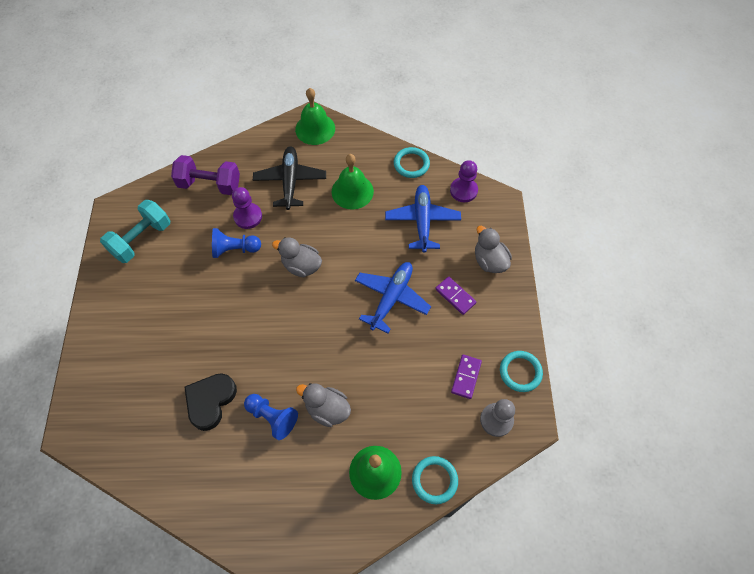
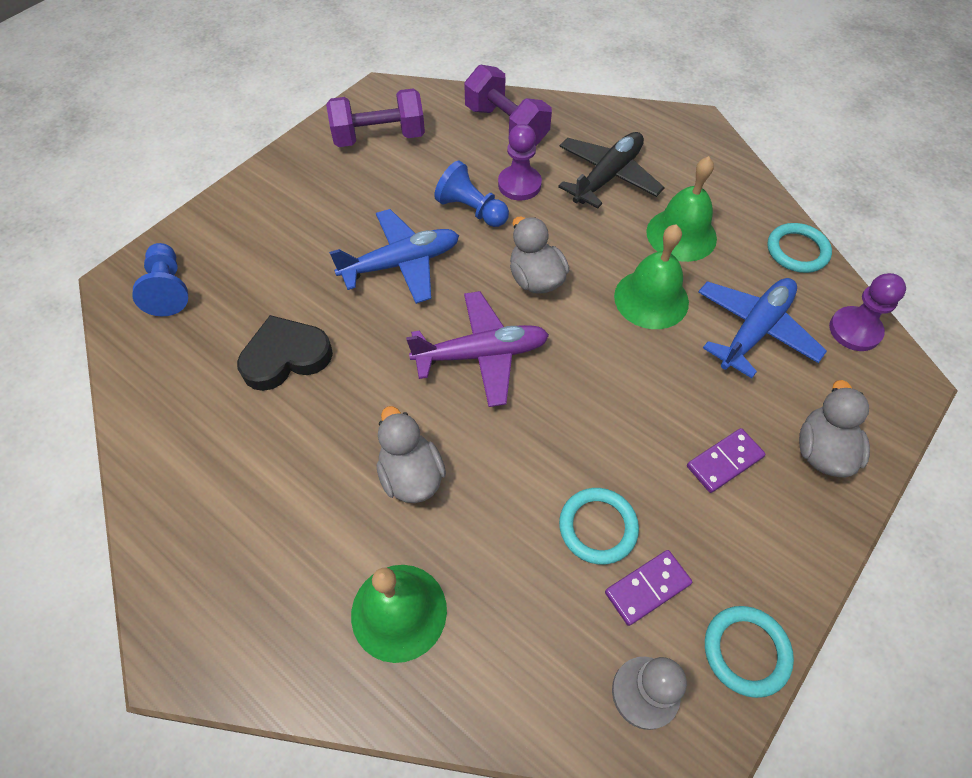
camera: 40 degrees right, 5 degrees down
turquoise dumbbell [100,200,170,263] -> purple dumbbell [326,88,425,147]
blue pawn [244,394,298,440] -> blue pawn moved to [132,243,188,316]
green bell [295,88,335,145] -> green bell moved to [614,225,689,329]
blue plane [355,262,431,333] -> blue plane moved to [329,209,459,304]
turquoise ring [412,456,458,504] -> turquoise ring moved to [559,488,639,564]
purple domino [435,276,476,315] -> purple domino turned 60 degrees clockwise [687,428,765,493]
none -> purple plane [406,291,549,407]

